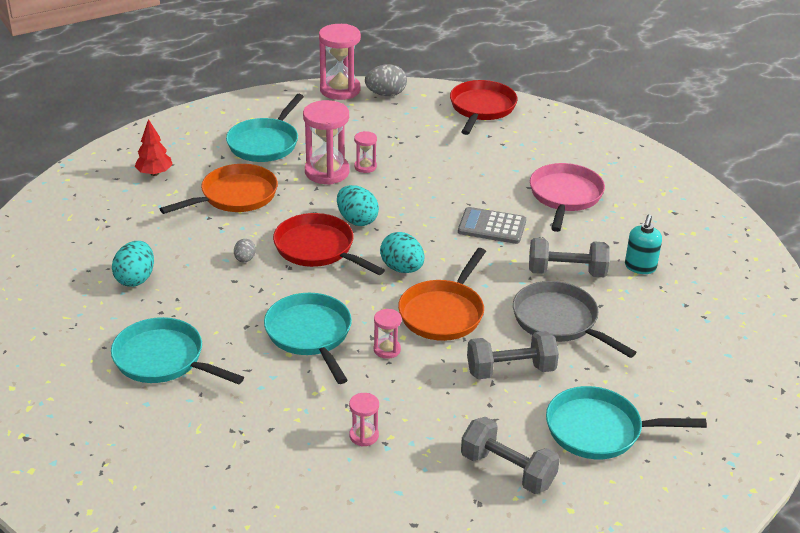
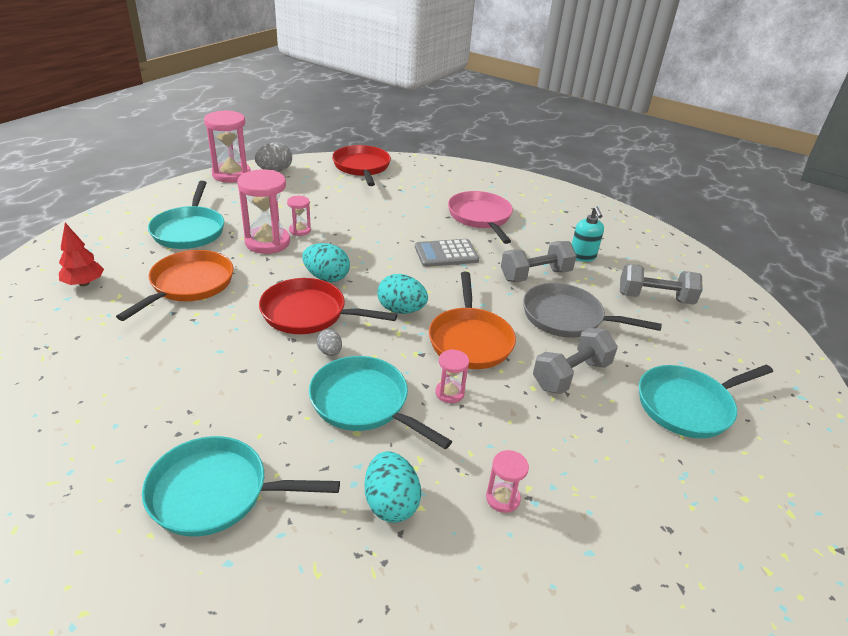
camera: 30 degrees left, 0 degrees up
turquoise egg [112,241,154,287] -> turquoise egg moved to [365,451,421,523]
grey egg [234,239,256,262] -> grey egg moved to [317,329,342,356]
grey dumbbell [461,417,560,494] -> grey dumbbell moved to [620,264,702,305]

